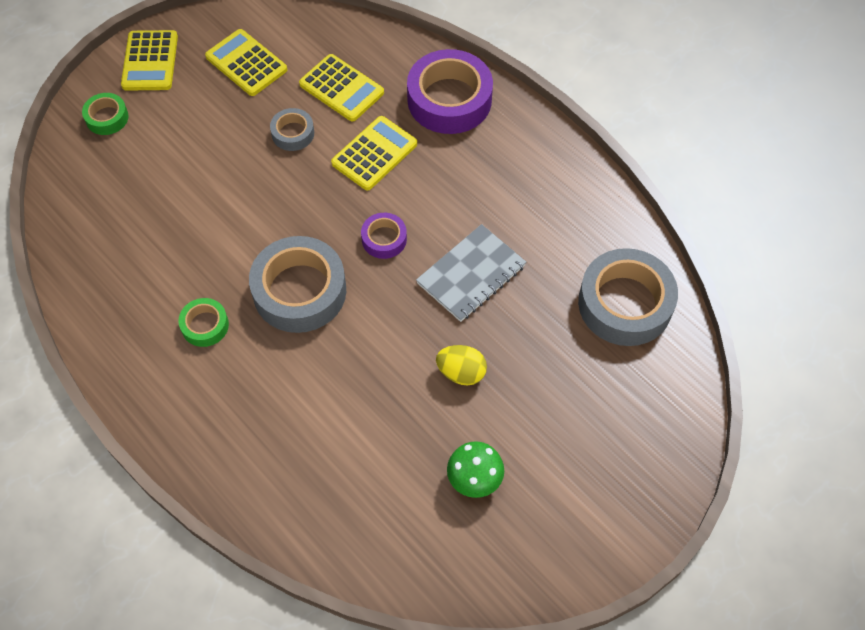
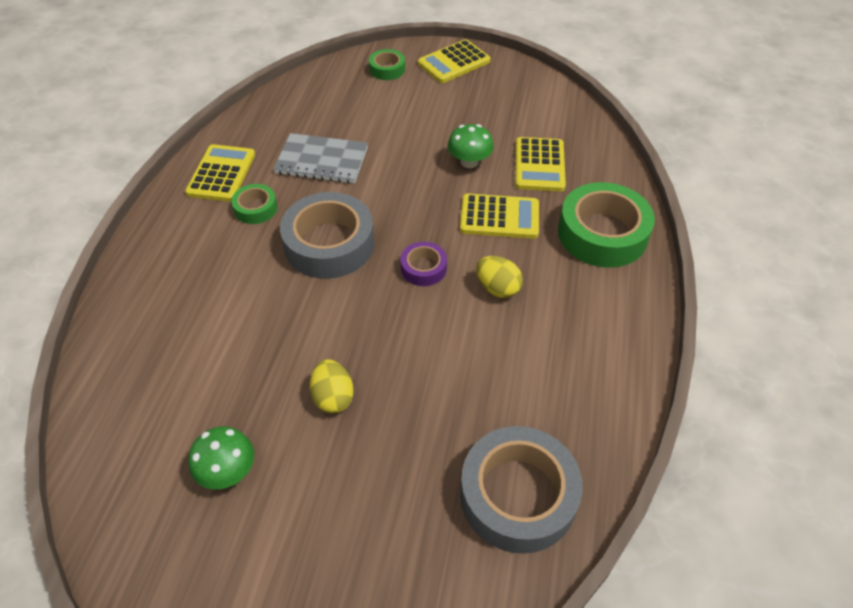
camera: 55 degrees right, 10 degrees down
yellow calculator [205,29,287,96] -> yellow calculator moved to [185,144,255,202]
grey tape [270,108,314,151] -> green mushroom [448,124,494,168]
purple tape [407,49,493,134] -> green tape [558,182,655,268]
grey notebook [416,224,526,322] -> grey notebook moved to [273,133,368,183]
none -> yellow egg [476,256,523,298]

